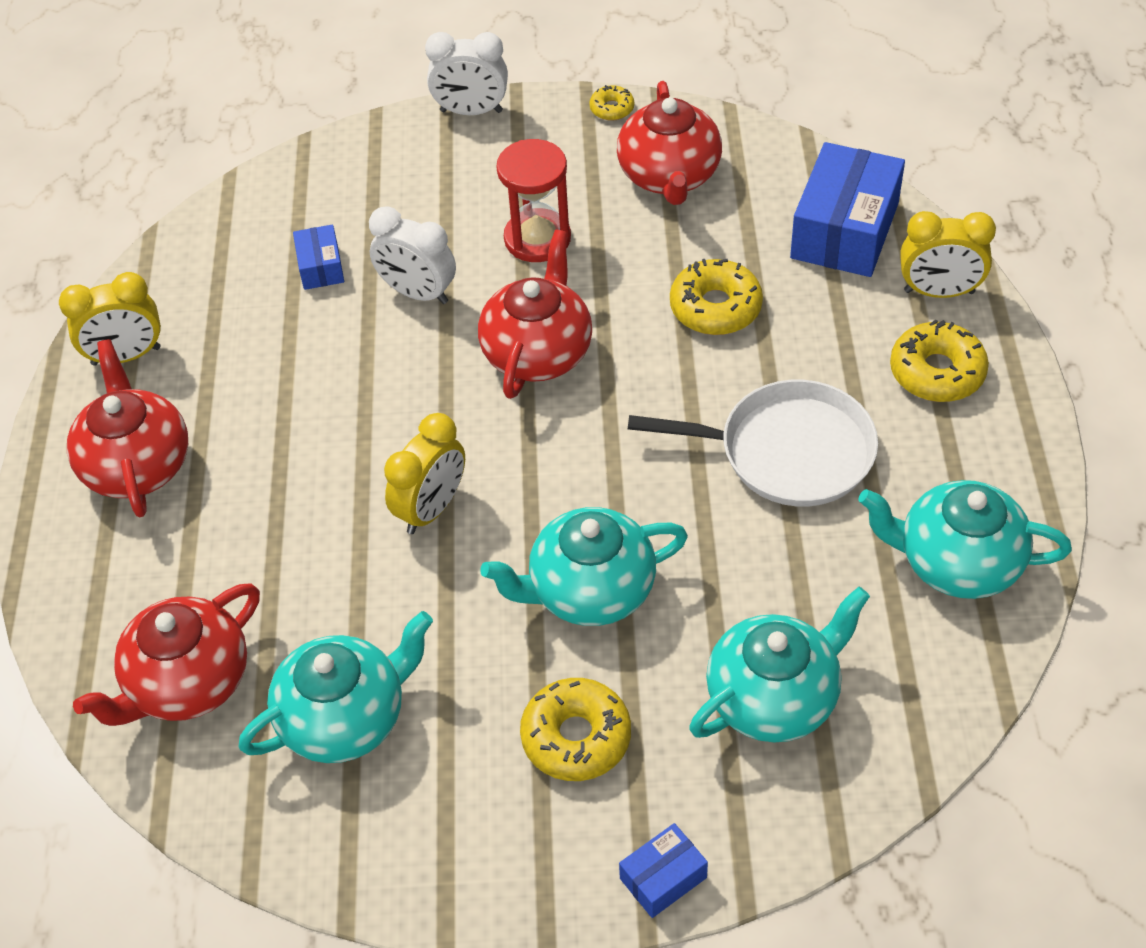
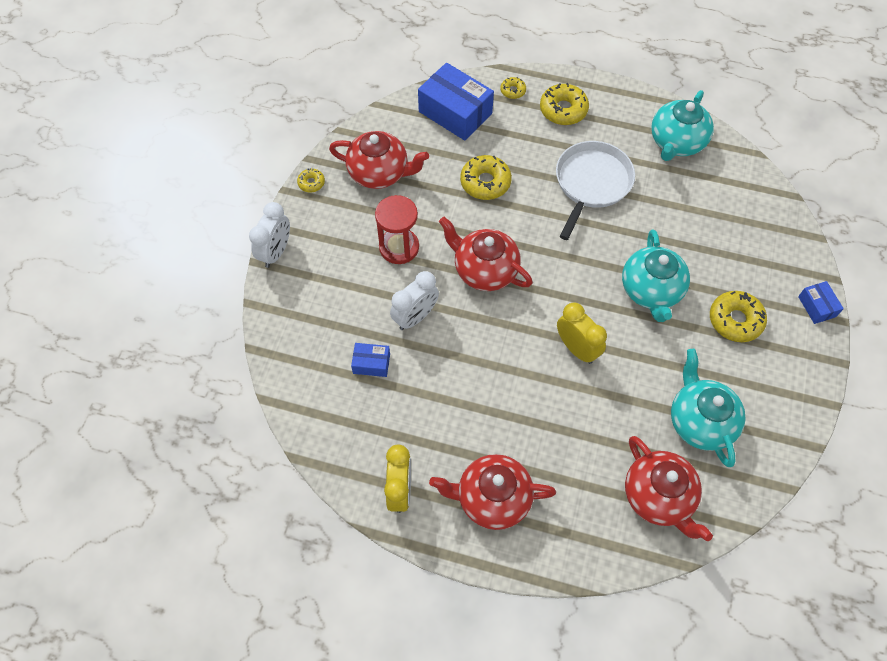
camera: 75 degrees left, 10 degrees up
turquoise teapot [689,587,870,743] -> none
yellow clock [900,211,996,298] -> yellow donut [500,77,526,99]

